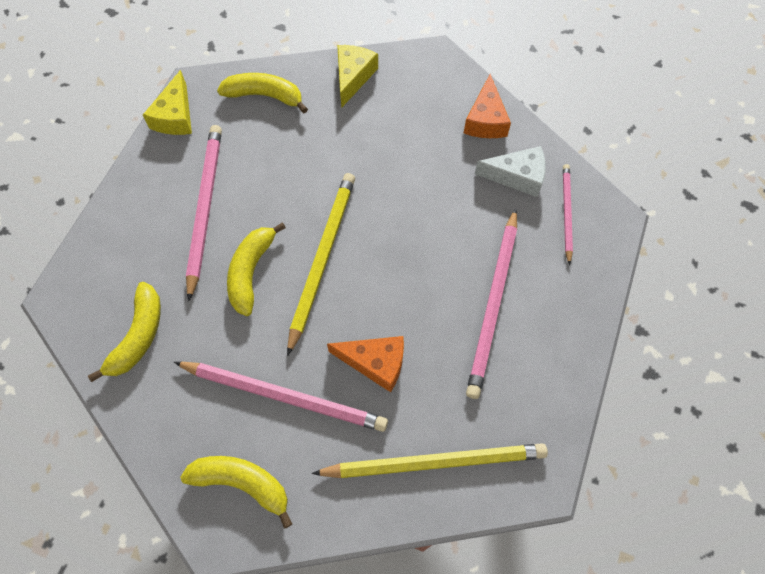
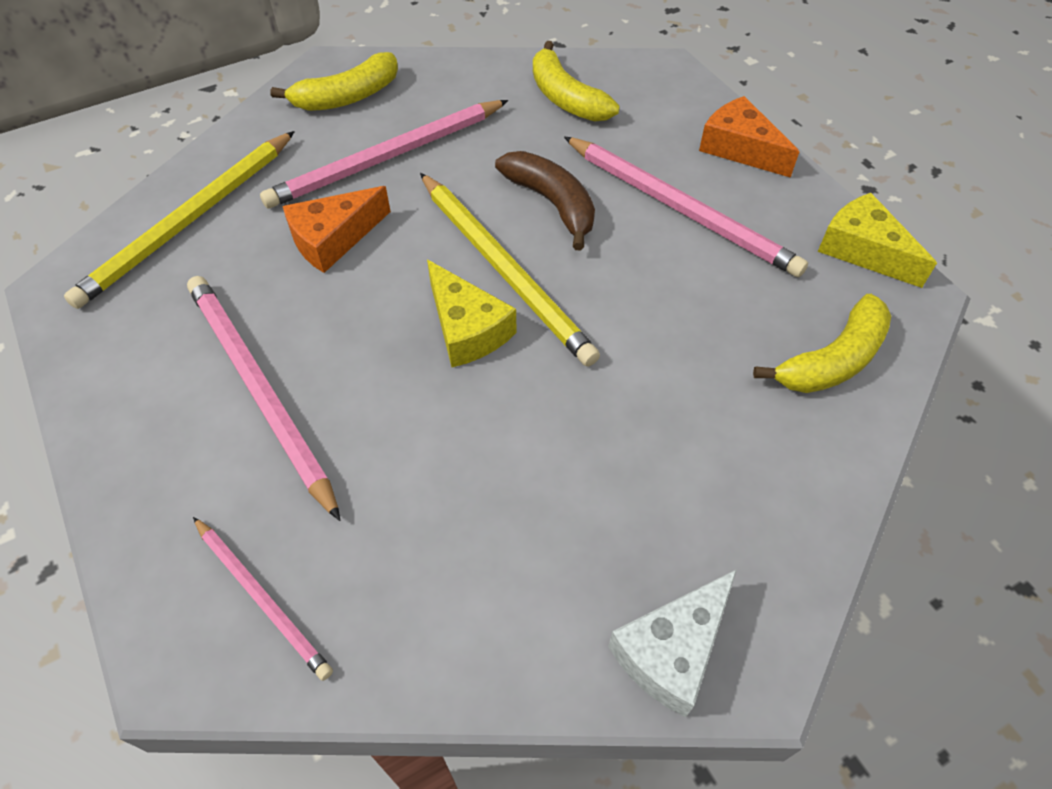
camera: 130 degrees right, 10 degrees down
yellow banana [227,222,286,316] -> brown banana [495,151,595,250]
yellow cheese [337,45,378,108] -> yellow cheese moved to [427,260,517,367]
orange cheese [464,74,511,138] -> orange cheese moved to [699,96,800,178]
white cheese [475,146,546,197] -> white cheese moved to [608,569,737,717]

